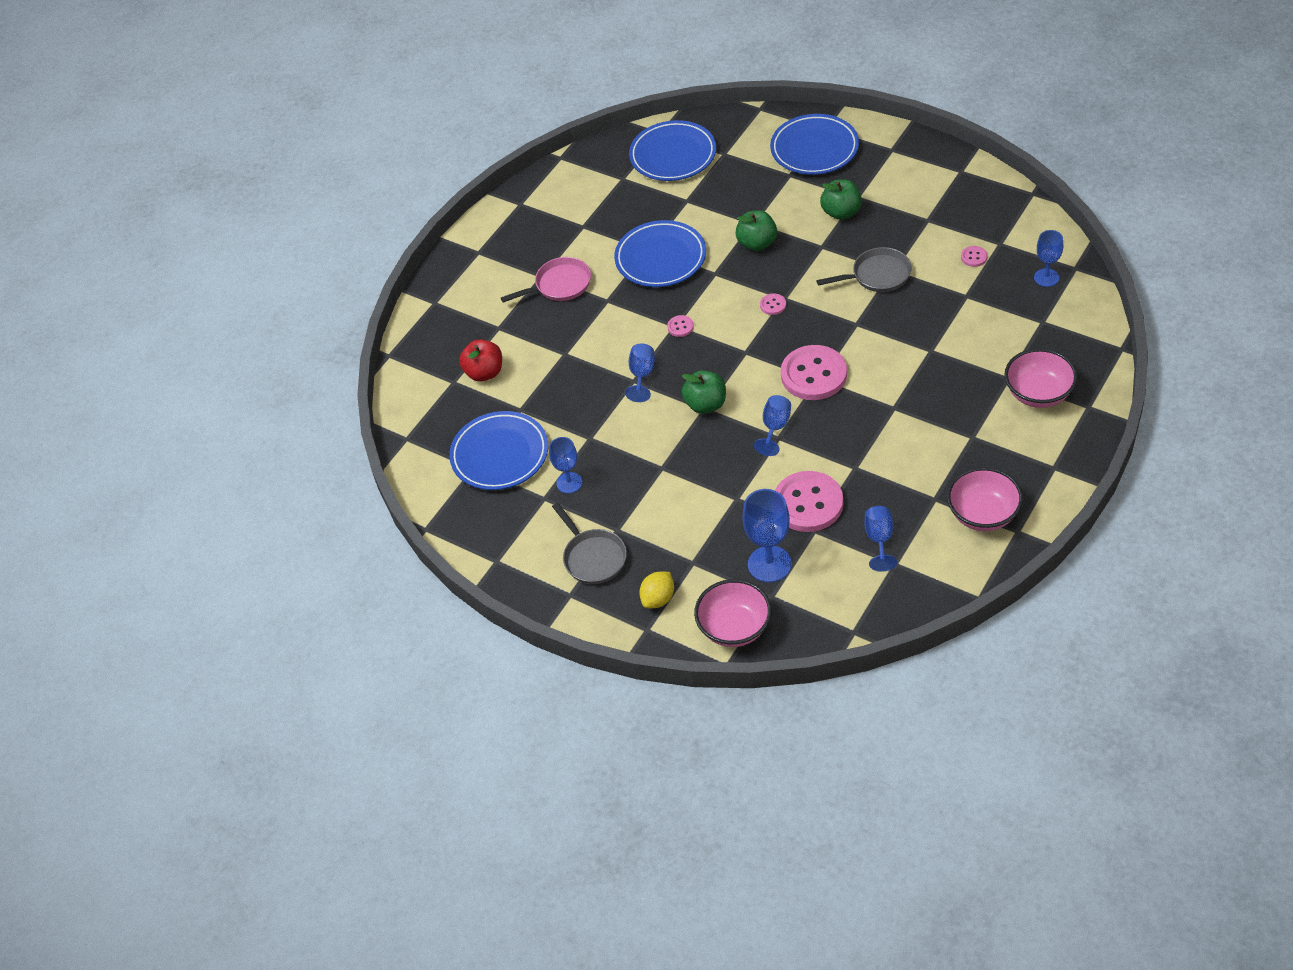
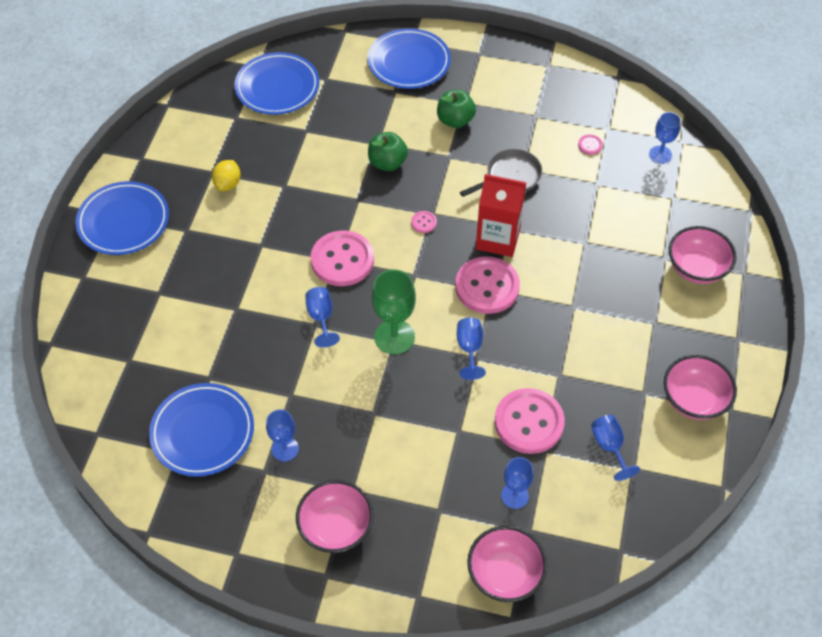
camera: 25 degrees left, 5 degrees up
red apple [459,339,502,382] -> none
pink pan [501,257,591,303] -> none
grey pan [552,503,627,584] -> pink bowl [296,480,374,553]
blue plate [614,220,706,287] -> blue plate moved to [76,181,169,255]
yellow lemon [639,572,674,608] -> yellow lemon moved to [212,160,240,191]
pink button [667,315,694,337] -> pink button [311,230,374,286], size x2.42
green apple [682,370,726,414] -> green goblet [372,269,416,355]
blue goblet [742,489,792,582] -> blue goblet [501,457,534,509], size x0.63
none -> red carton [476,174,526,257]

